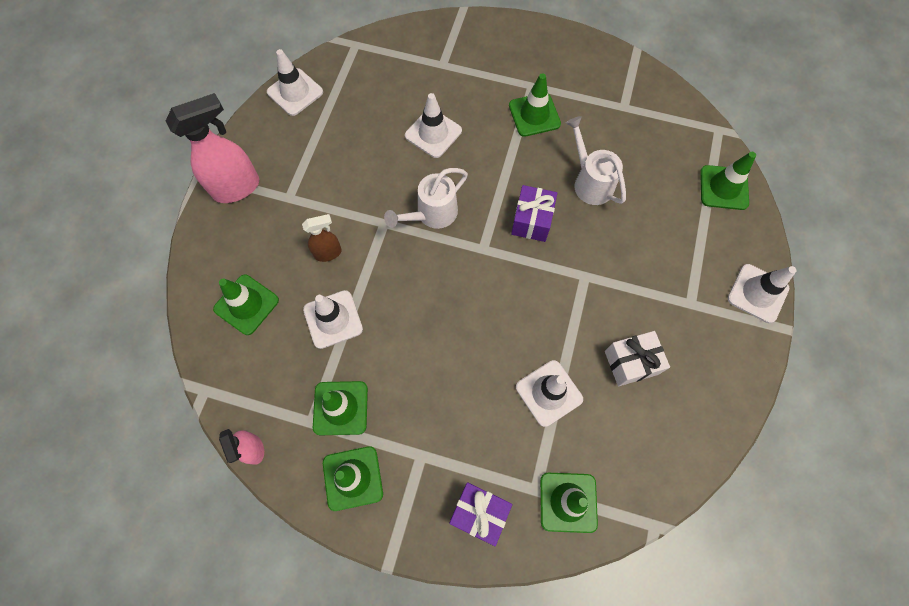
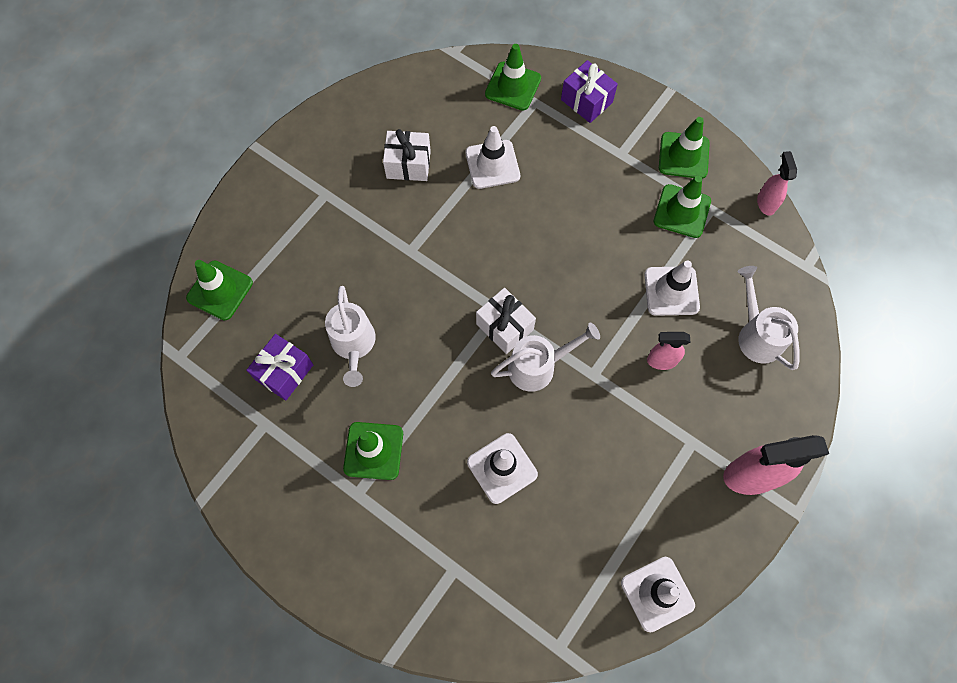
camera: 160 degrees left, 0 degrees up
green traffic cone [213,275,279,335] -> white watering can [738,266,800,370]
brown spray bottle [302,214,342,262] -> pink spray bottle [647,332,690,370]
purple gift [511,185,557,242] -> purple gift moved to [246,334,313,401]
white traffic cone [728,264,797,323] -> none
none -> white gift [476,288,536,354]

